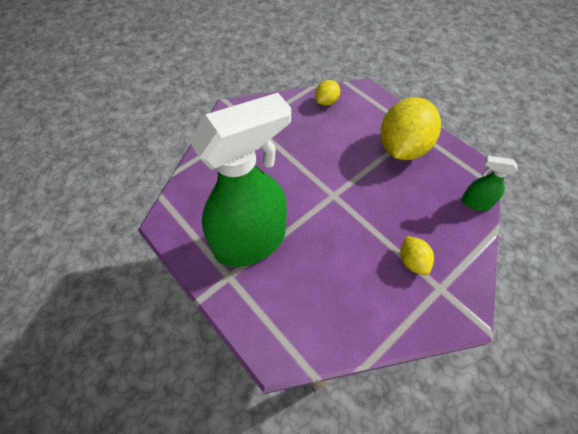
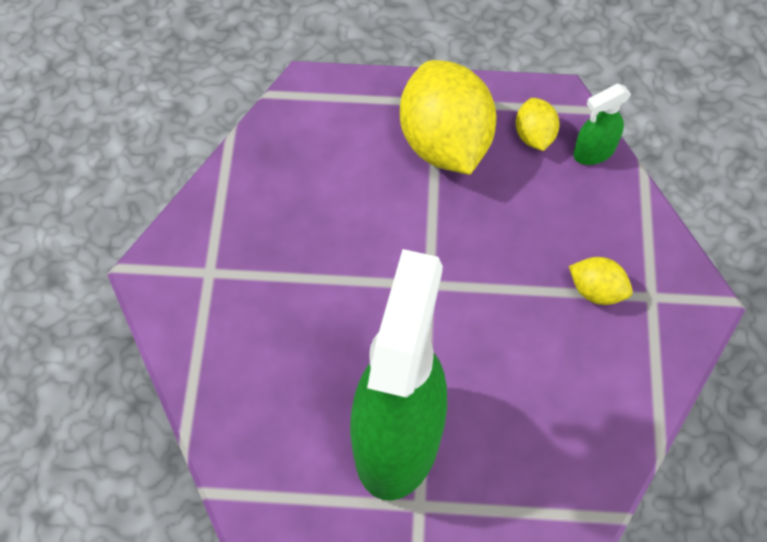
camera: 45 degrees left, 5 degrees up
yellow lemon [315,80,340,106] -> yellow lemon moved to [515,98,560,151]

